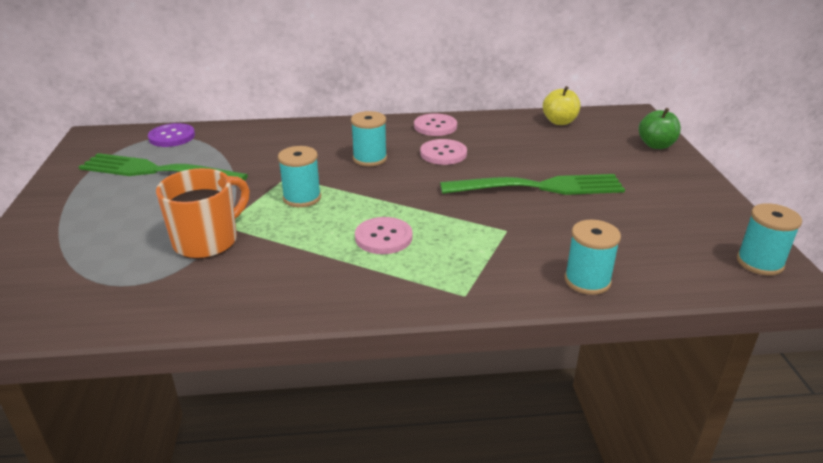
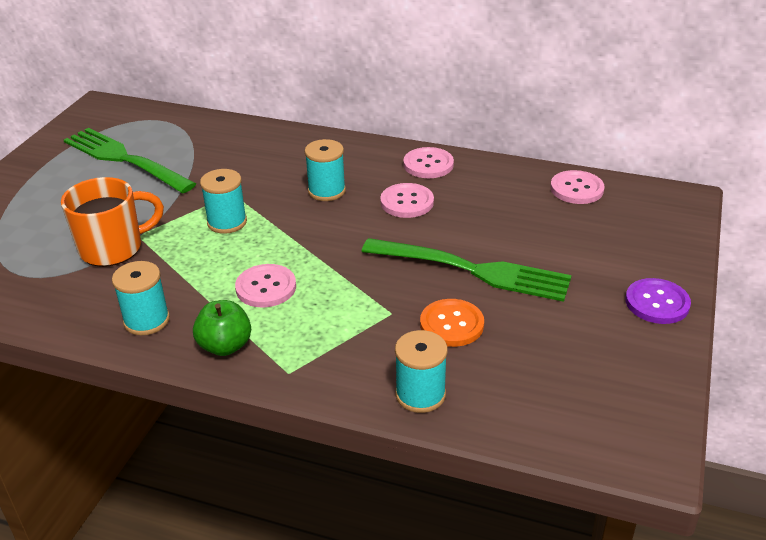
camera: 25 degrees right, 5 degrees up
purple button [148,123,195,147] -> purple button moved to [625,278,691,324]
yellow apple [543,86,580,125] -> pink button [550,170,605,204]
green apple [638,108,681,149] -> green apple moved to [193,300,251,356]
turquoise spool [737,203,802,276] -> turquoise spool moved to [112,261,170,335]
none -> orange button [420,299,484,347]

